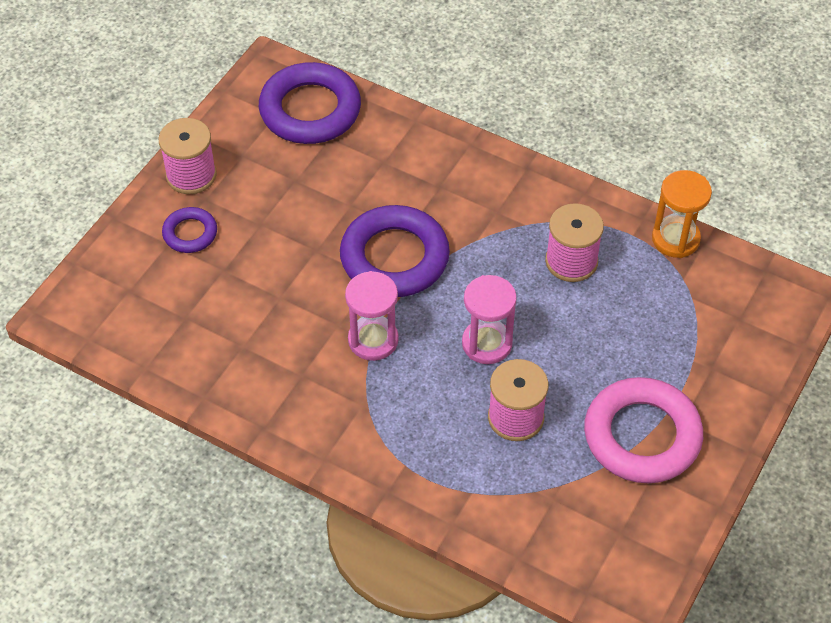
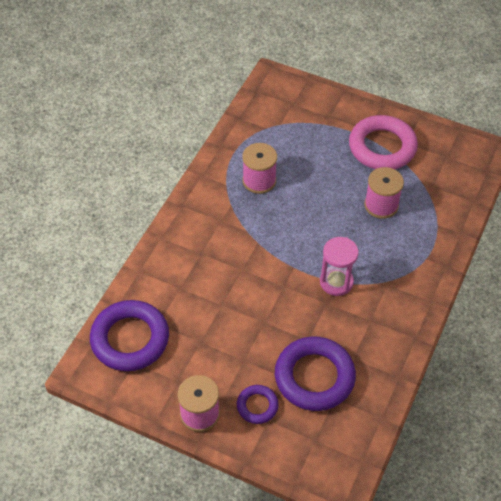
camera: 95 degrees left, 0 degrees up
purple ring [340,205,450,297] -> purple ring moved to [275,336,356,411]
pink hourglass [462,275,517,364] -> none
orange hourglass [652,170,712,258] -> none

